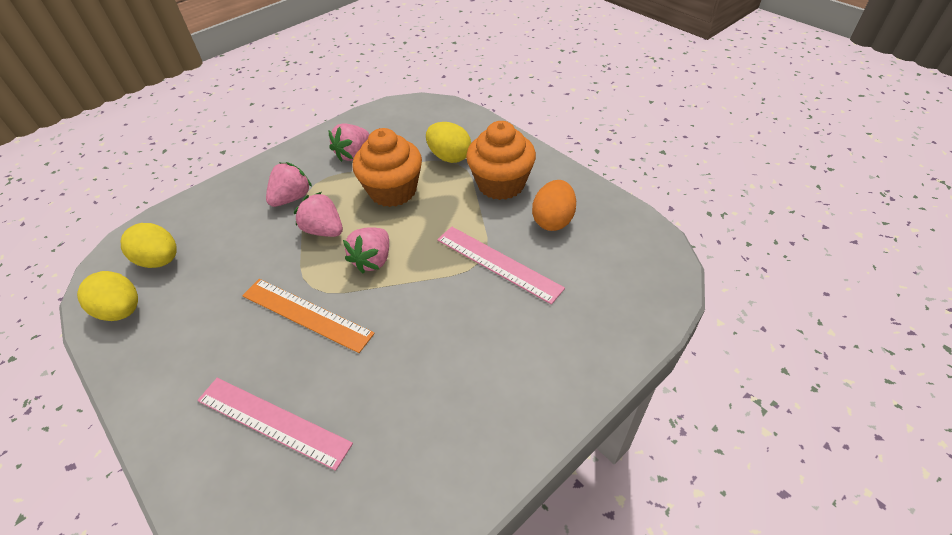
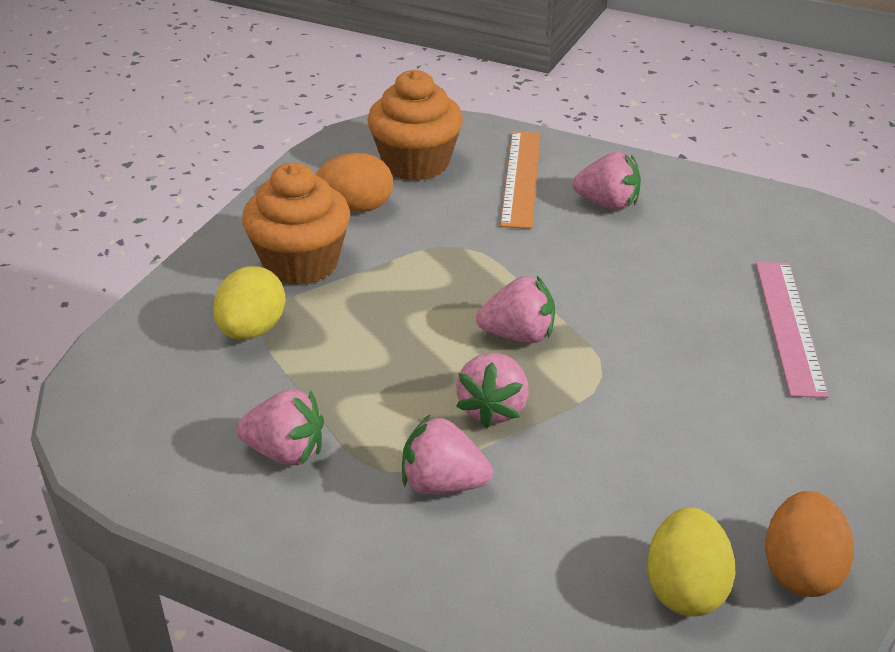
camera: 115 degrees left, 10 degrees down
yellow egg [77,271,138,321] -> orange egg [765,491,854,597]
orange ruler [242,279,375,353] -> orange ruler moved to [500,131,541,229]
orange cupcake [352,128,422,207] -> orange cupcake moved to [367,70,463,181]
pink ruler [437,227,565,305] -> none
none -> pink strawberry [572,152,641,210]

